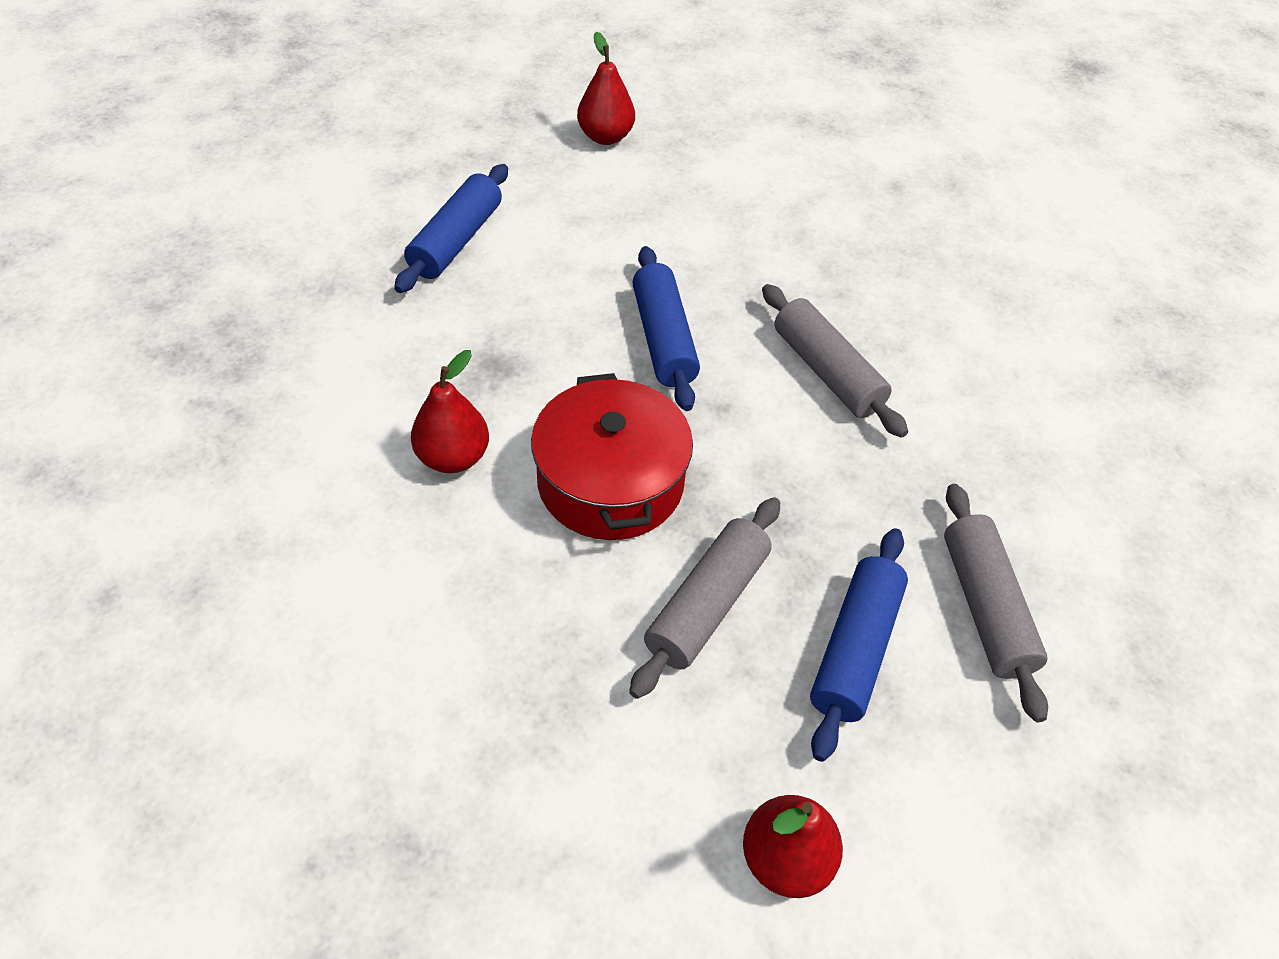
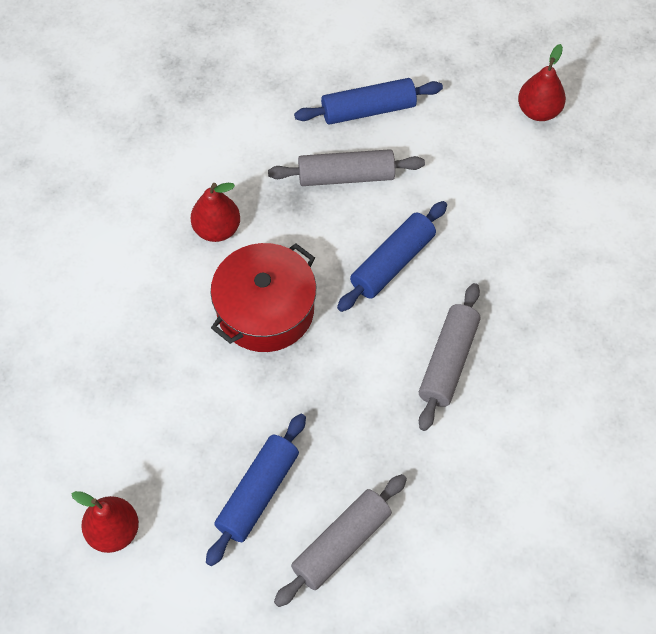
camera: 55 degrees right, 10 degrees up
grey rolling pin [629,497,780,699] -> grey rolling pin moved to [268,149,425,186]
blue rolling pin [810,528,908,762] -> blue rolling pin turned 45 degrees counterclockwise [206,414,306,566]

